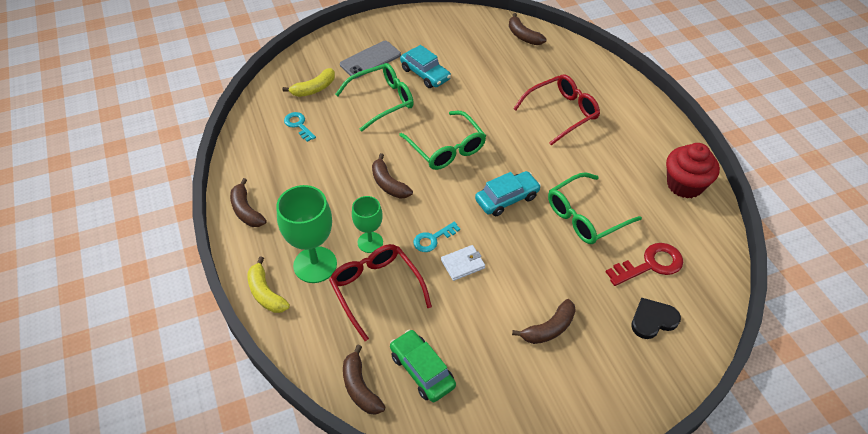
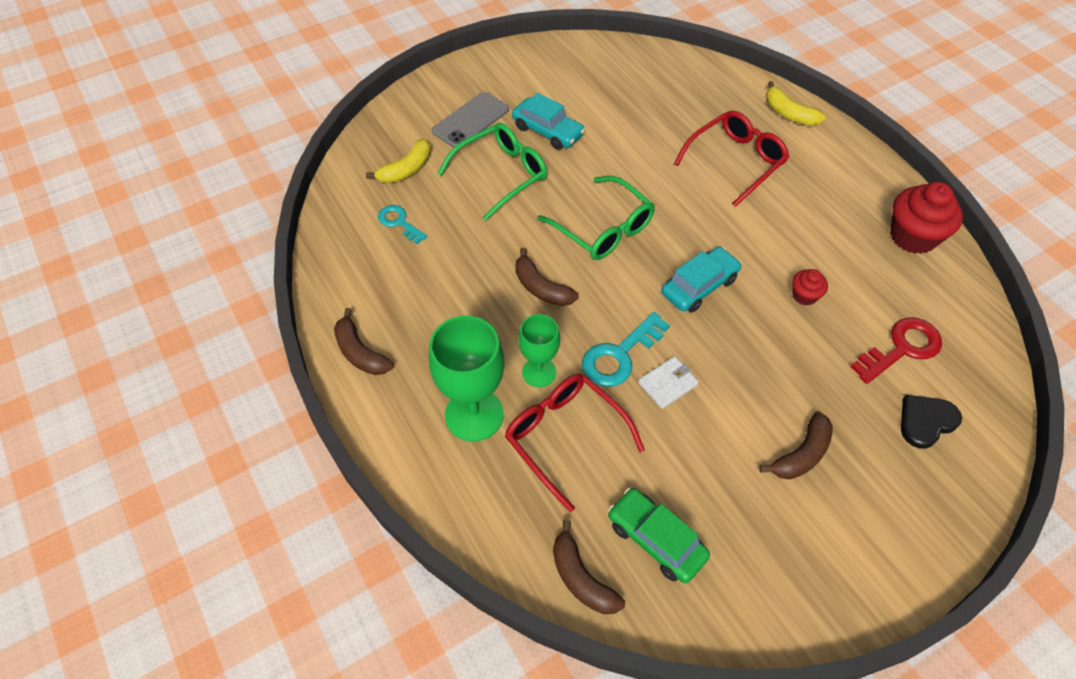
camera: 10 degrees left, 5 degrees up
yellow banana [247,257,290,313] -> yellow banana moved to [766,81,826,126]
turquoise key [413,222,460,252] -> turquoise key [582,312,670,387], size x1.57
brown banana [509,13,547,45] -> none
green glasses [548,172,642,244] -> red cupcake [792,269,828,306]

